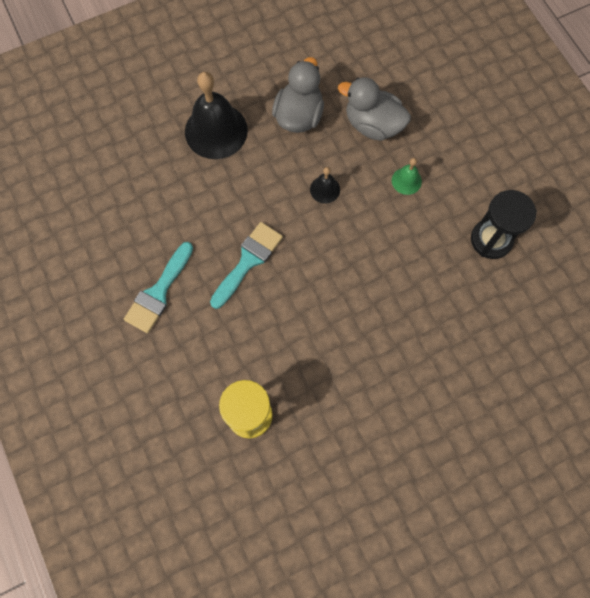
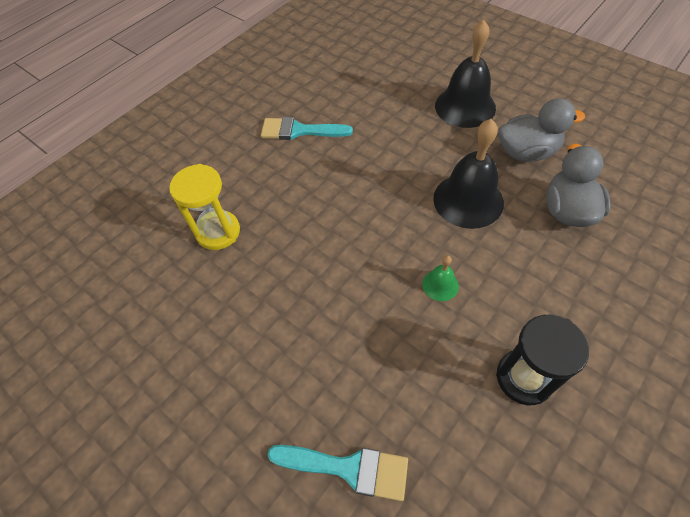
camera: 70 degrees right, 15 degrees down
turquoise brush [210,222,283,309] -> turquoise brush moved to [267,445,408,501]
black bell [310,167,340,204] -> black bell [433,119,504,229], size x2.14
green bell [392,158,422,195] -> green bell moved to [422,255,459,301]

